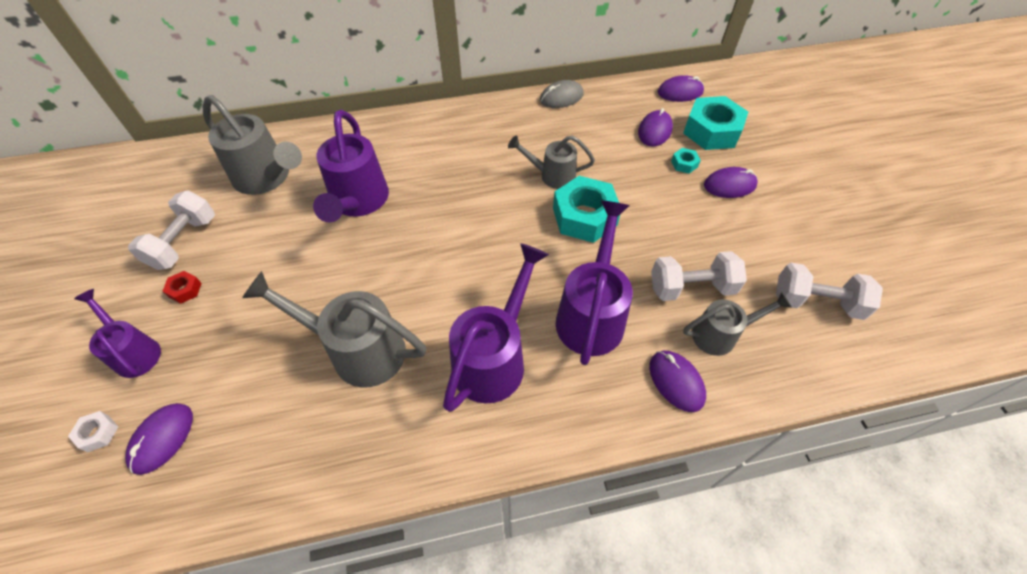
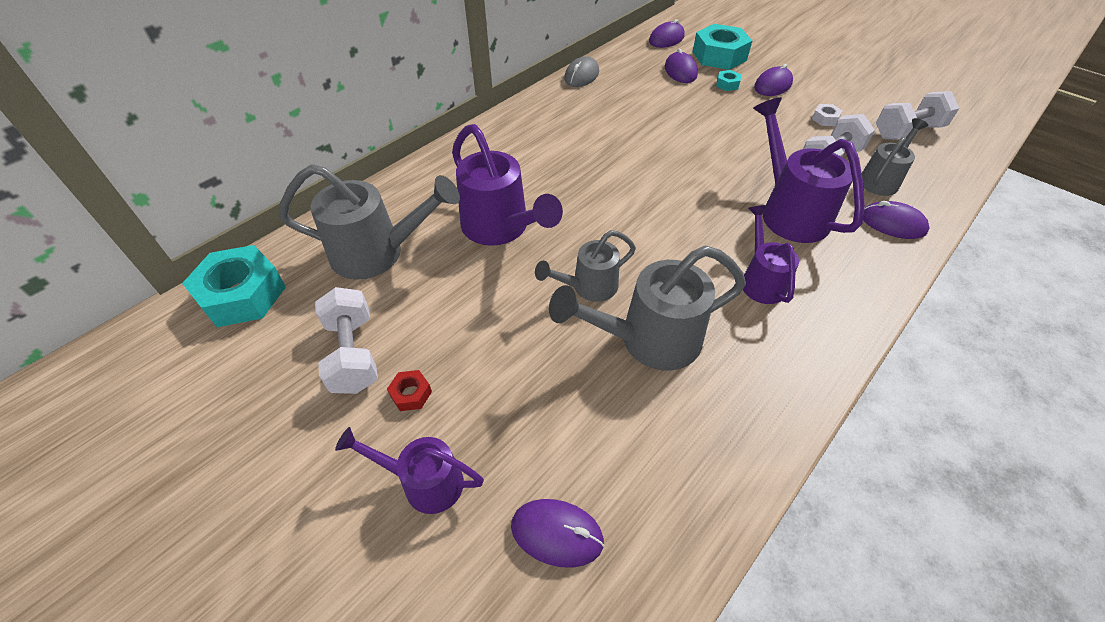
camera: 35 degrees left, 5 degrees down
white nut [68,411,118,452] -> white nut moved to [812,104,842,126]
purple mouse [125,403,193,475] -> purple mouse turned 60 degrees counterclockwise [511,499,604,568]
purple watering can [443,243,549,412] -> purple watering can [743,205,799,304], size x0.61
grey watering can [508,135,595,189] -> grey watering can moved to [535,230,636,302]
turquoise nut [553,176,620,243] -> turquoise nut moved to [182,245,286,327]

